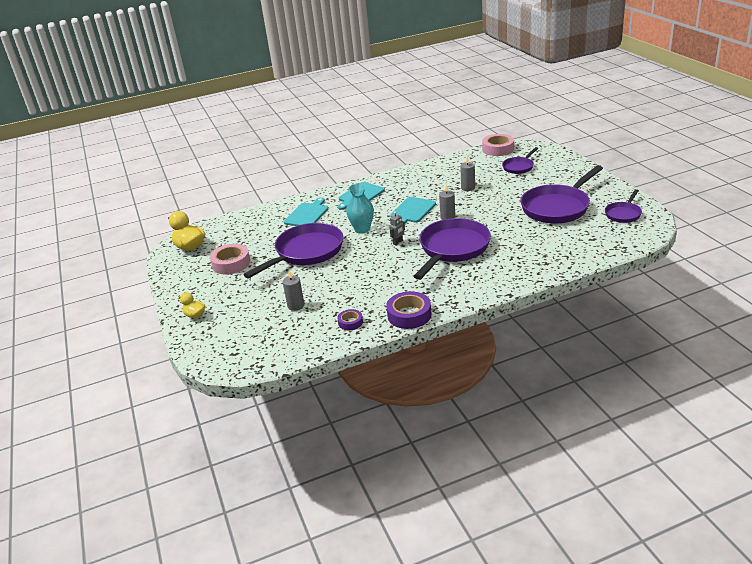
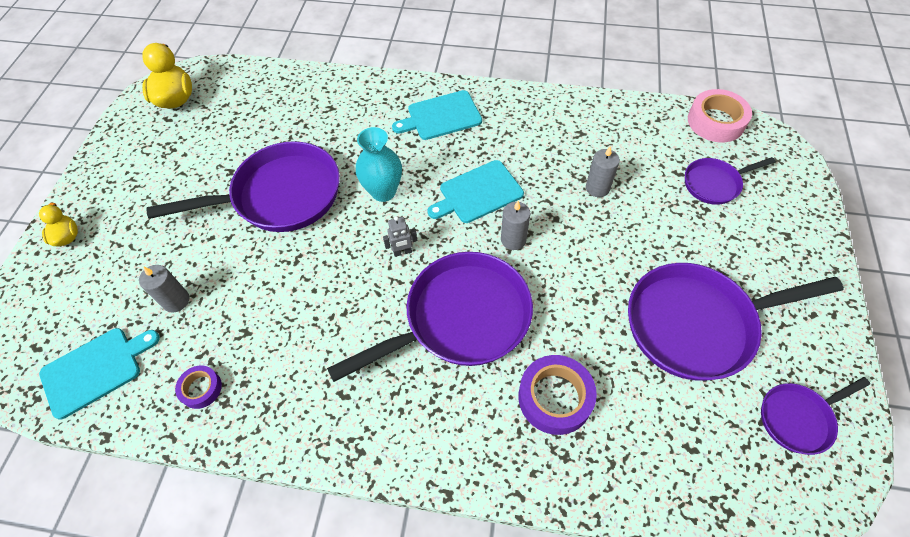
camera: 30 degrees right, 25 degrees up
pink tape [210,244,250,274] -> none
turquoise cutting board [284,197,328,226] -> turquoise cutting board moved to [39,328,160,420]
purple tape [386,291,431,329] -> purple tape moved to [518,355,597,435]

